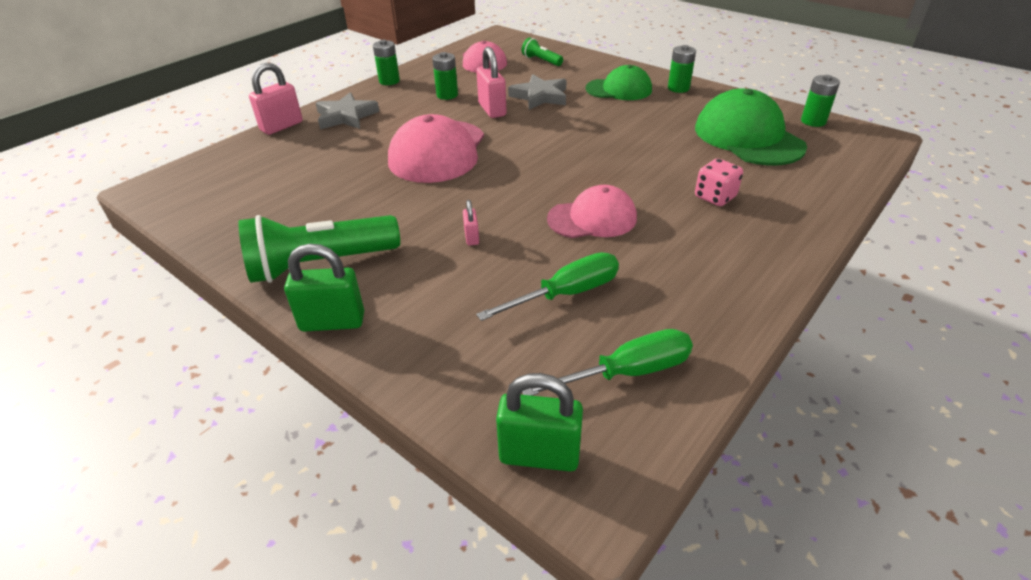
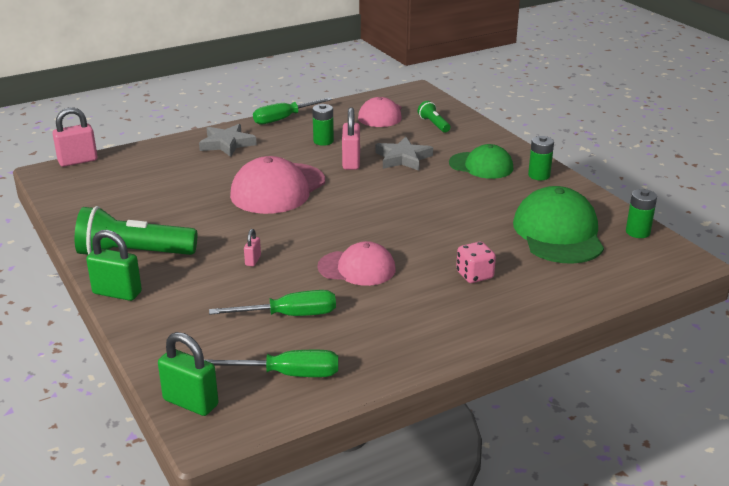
camera: 20 degrees right, 10 degrees down
pink padlock [249,63,303,135] -> pink padlock moved to [52,107,98,167]
green battery [373,40,400,85] -> green screwdriver [253,97,333,125]

